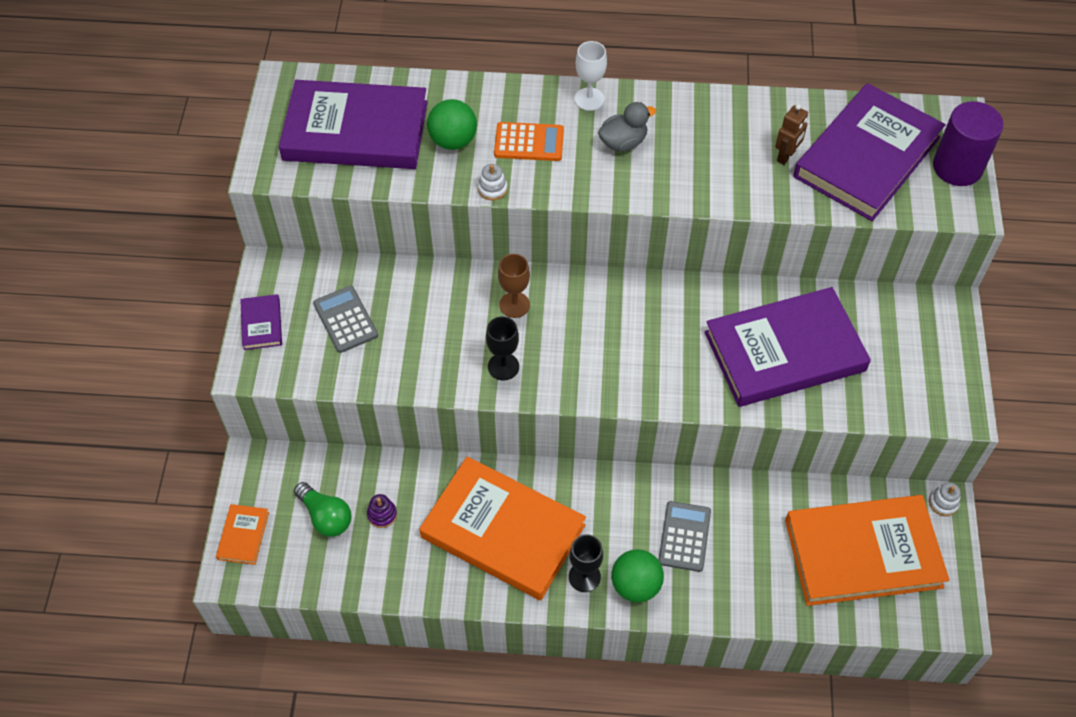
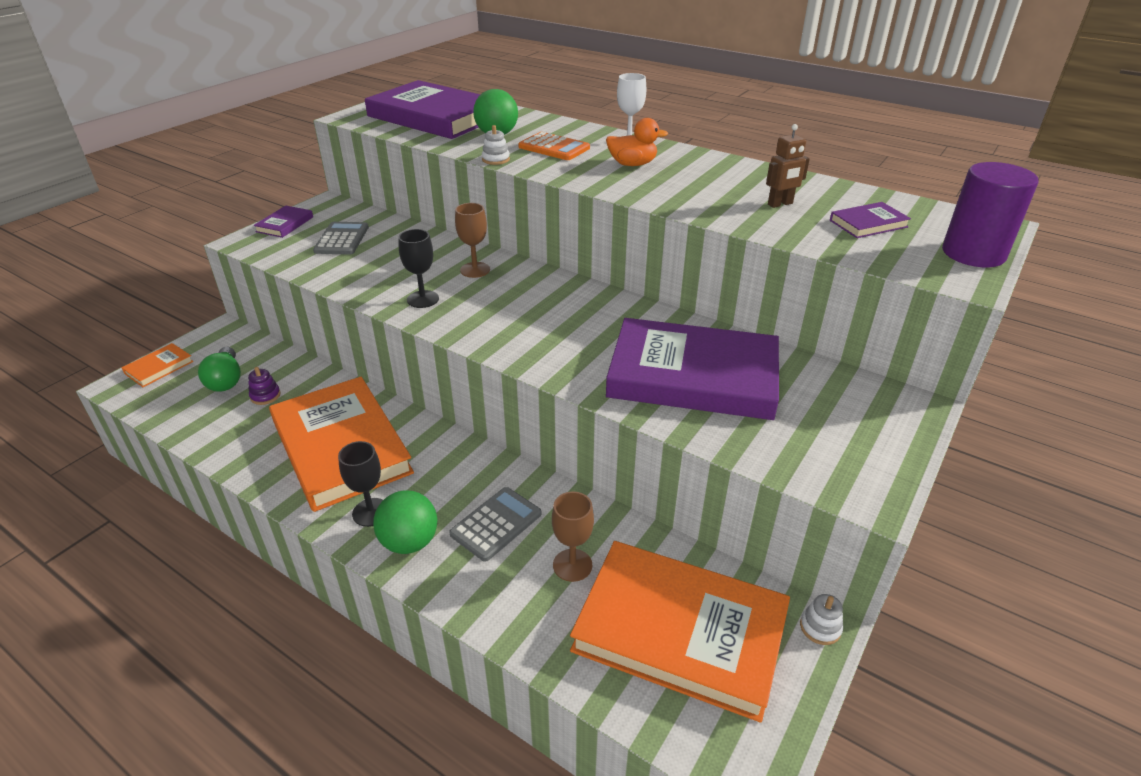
camera: 30 degrees right, 20 degrees down
grey duck [598,102,656,151] -> orange duck [606,118,668,166]
purple book [793,83,946,221] -> purple book [830,202,911,238], size x0.42
none -> brown goblet [552,492,594,582]

